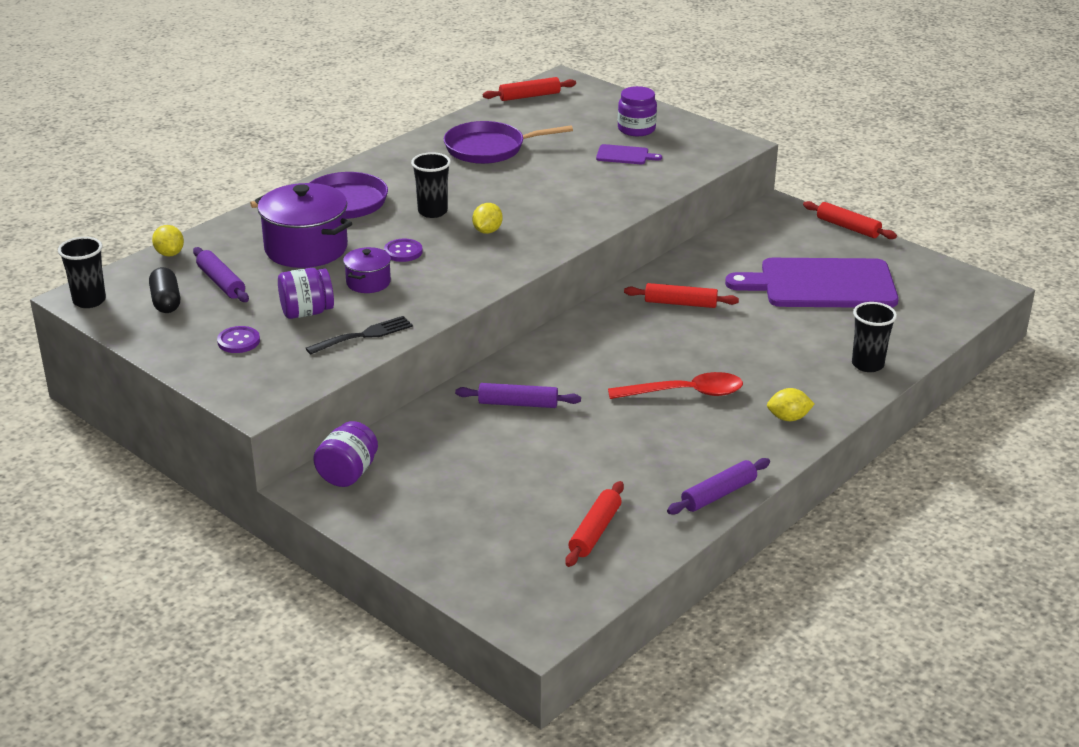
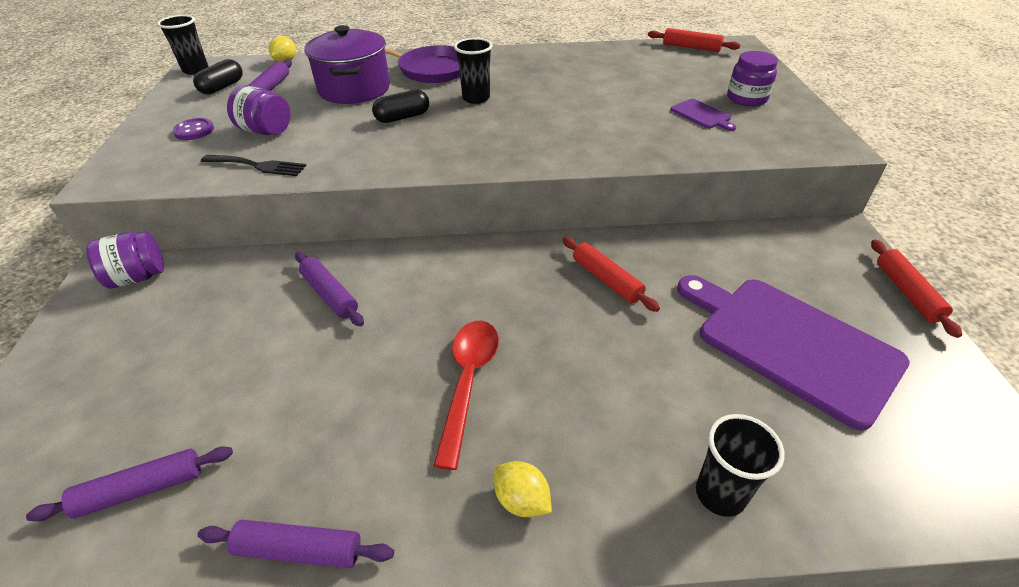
camera: 45 degrees right, 10 degrees up
purple pot [343,247,391,293] -> none
purple button [384,239,423,262] -> black capsule [372,89,429,123]
purple pan [444,121,573,164] -> none
yellow lemon [472,203,503,234] -> none
red rolling pin [565,481,624,567] -> purple rolling pin [26,446,233,522]
red spoon [608,372,743,399] -> red spoon turned 120 degrees counterclockwise [433,321,499,470]

